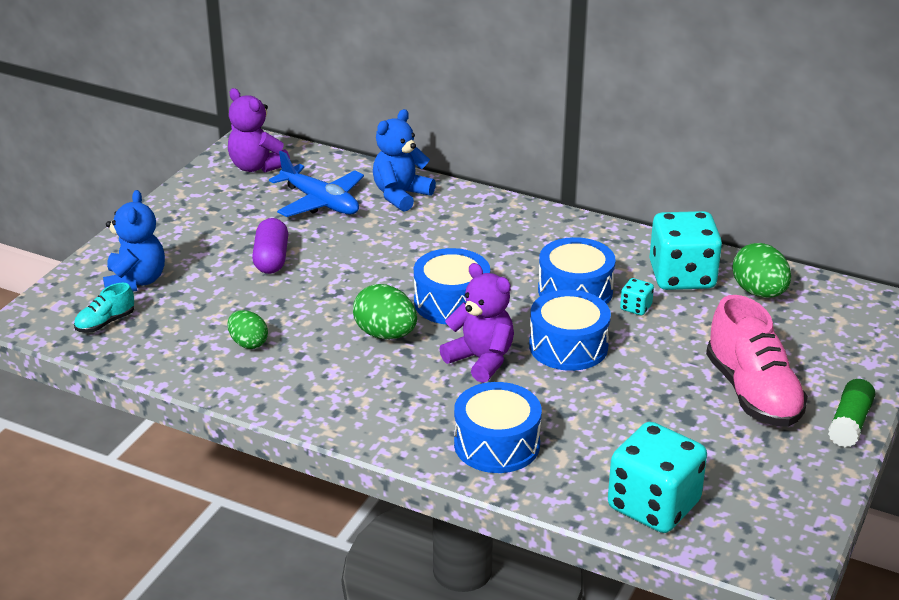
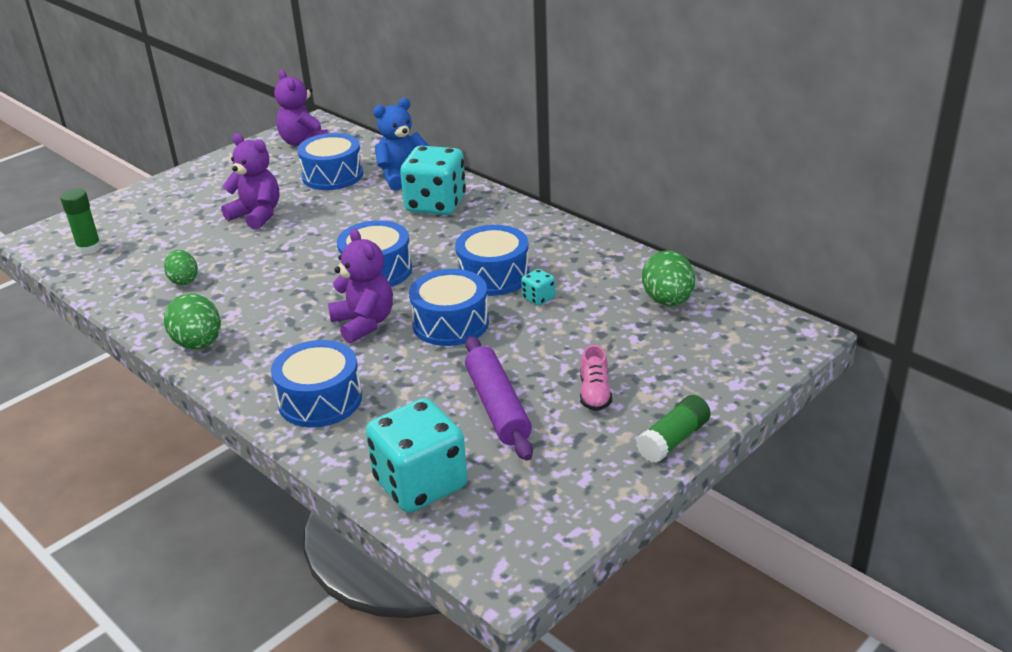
camera: 20 degrees right, 0 degrees up
turquoise shoe [74,283,134,333] -> green glue stick [60,189,102,255]
blue teddy bear [103,190,165,292] -> none
purple capsule [252,218,288,274] -> purple teddy bear [221,134,280,230]
blue plane [269,151,364,217] -> blue drum [297,133,363,190]
green egg [353,284,417,339] -> green egg moved to [164,293,221,350]
turquoise dice [649,211,722,290] -> turquoise dice moved to [400,146,466,215]
pink shoe [706,295,808,427] -> pink shoe [580,345,612,411], size x0.48
none -> purple rolling pin [465,336,533,461]

